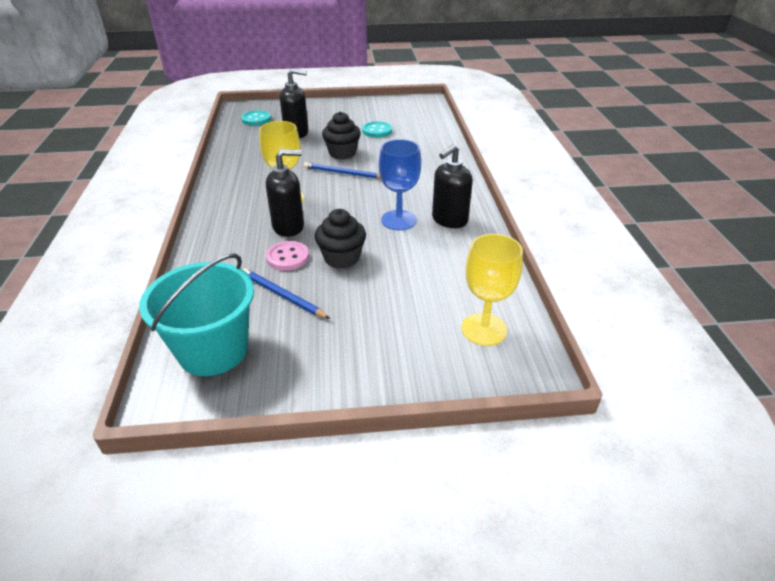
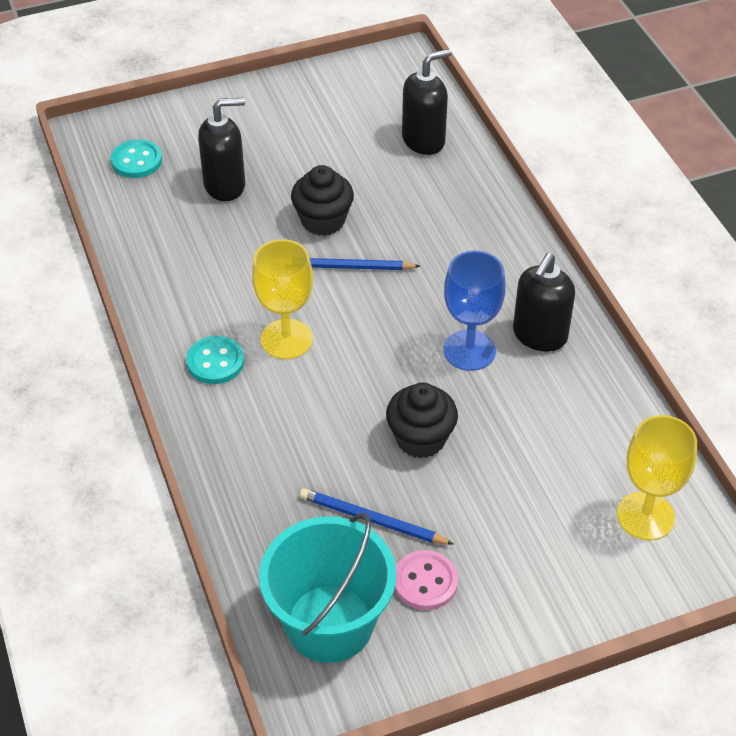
camera: 15 degrees left, 10 degrees up
black soap dispenser [266,149,304,237] -> black soap dispenser moved to [402,49,452,155]
pink button [266,241,309,271] -> pink button moved to [395,550,458,610]
turquoise button [362,121,392,138] -> turquoise button moved to [186,336,244,384]

